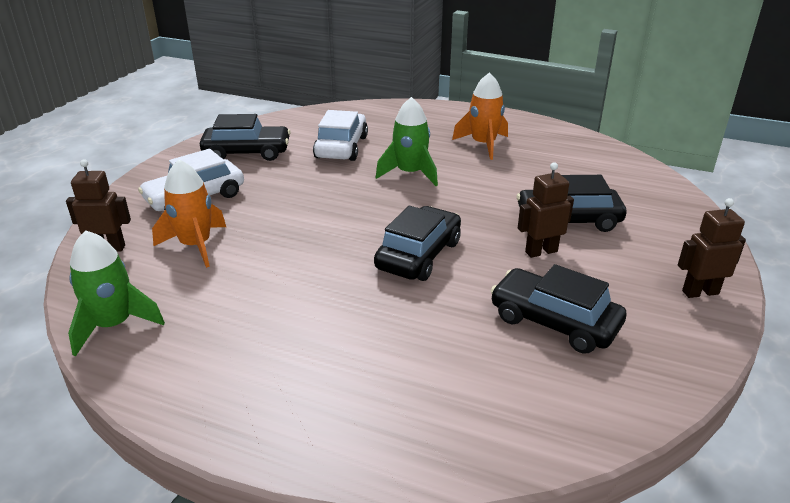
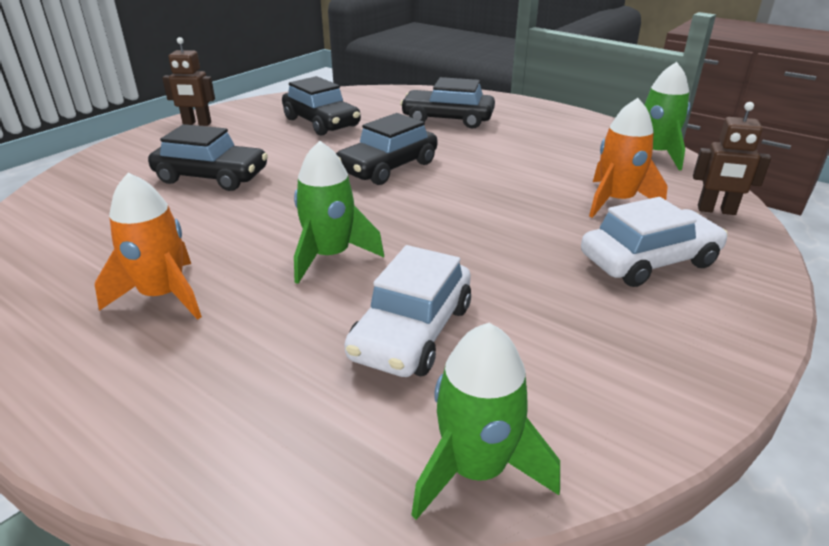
camera: 165 degrees left, 0 degrees up
black car [200,114,291,161] -> black car moved to [400,77,495,129]
brown robot [518,162,574,258] -> none
none -> green rocket [411,323,560,520]

